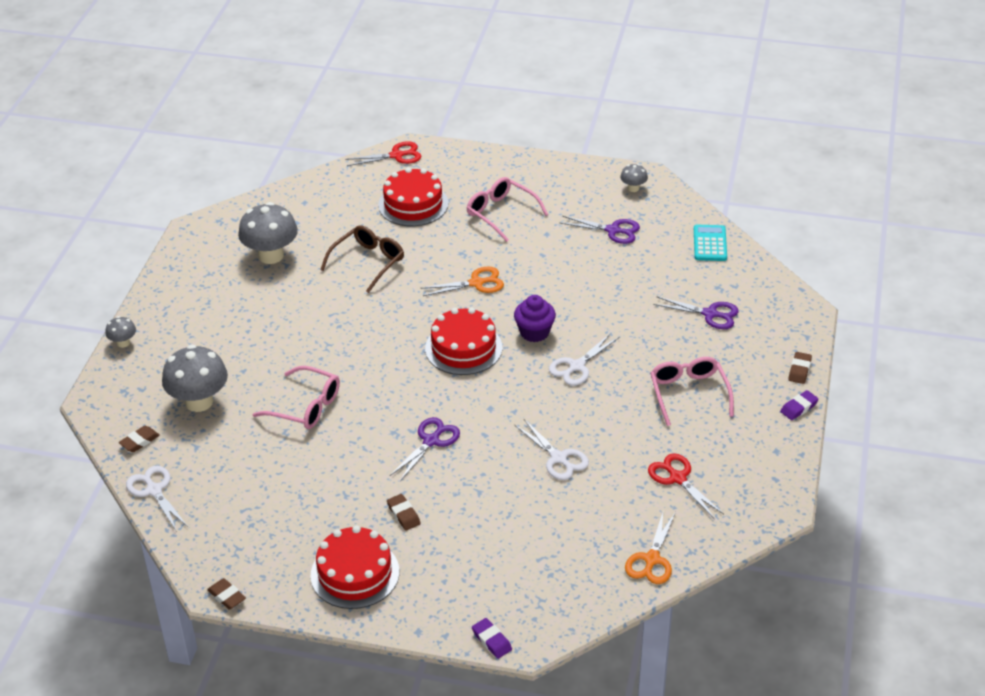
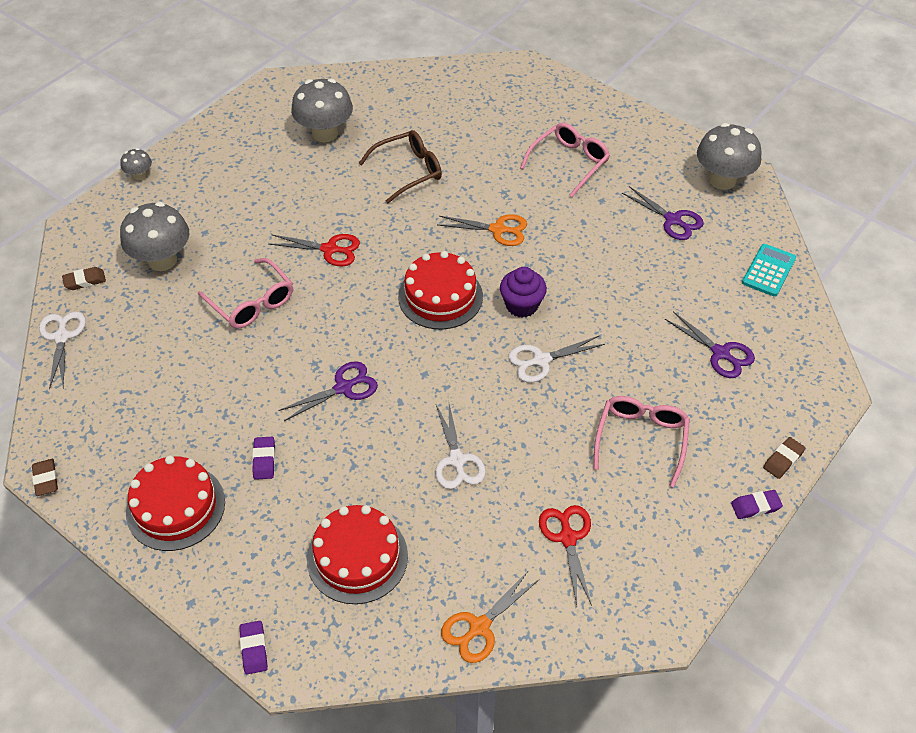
camera: 25 degrees right, 10 degrees up
red scissors [345,141,421,166] -> red scissors moved to [268,234,360,266]
red cake [378,167,448,226] -> red cake moved to [307,505,408,604]
brown eraser [387,494,421,531] -> purple eraser [252,437,275,480]
pink glasses [467,177,548,242] -> pink glasses turned 60 degrees clockwise [520,123,610,197]
grey mushroom [620,164,648,192] -> grey mushroom [697,123,762,190], size x2.05

